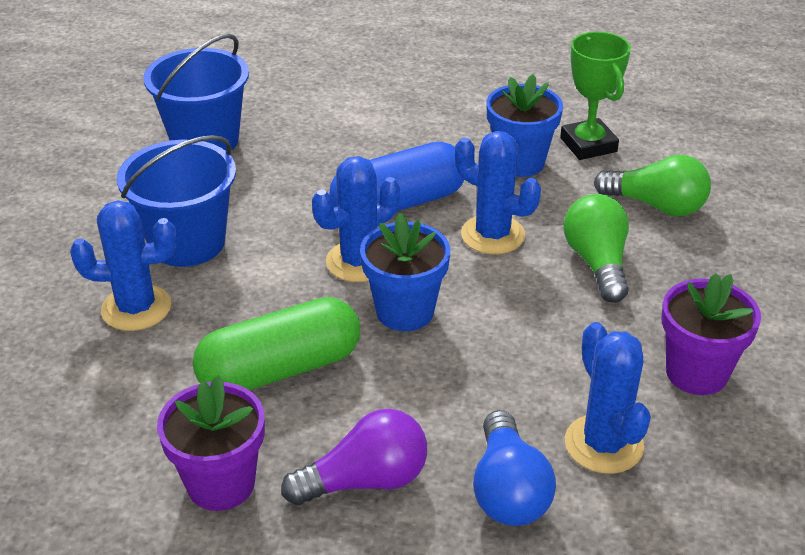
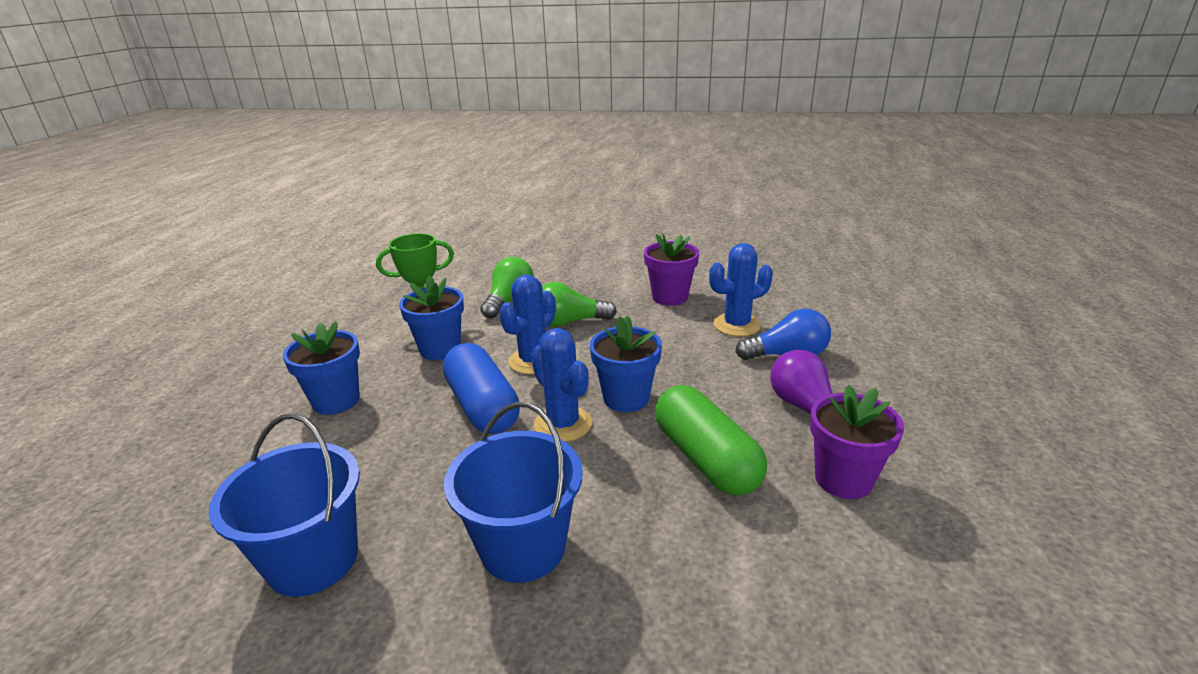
camera: 90 degrees left, 10 degrees down
blue cactus [70,200,176,331] -> none
none -> blue flower pot [283,321,360,415]

